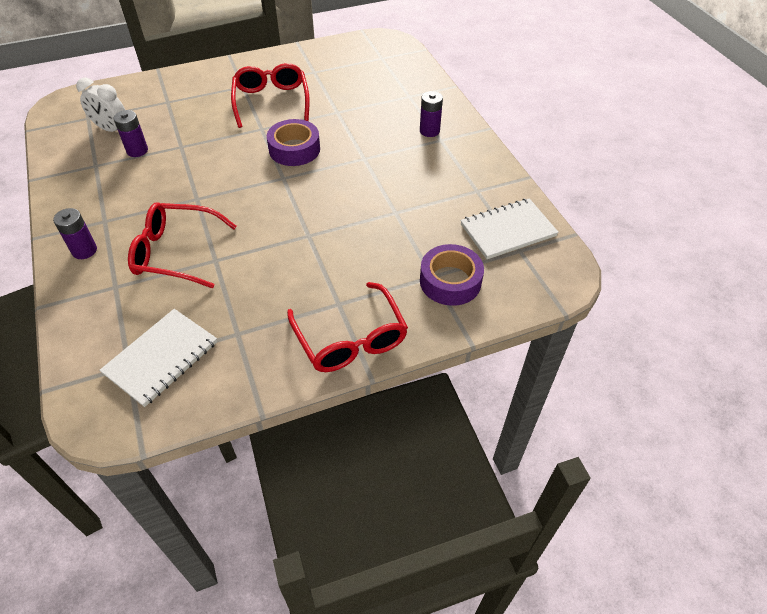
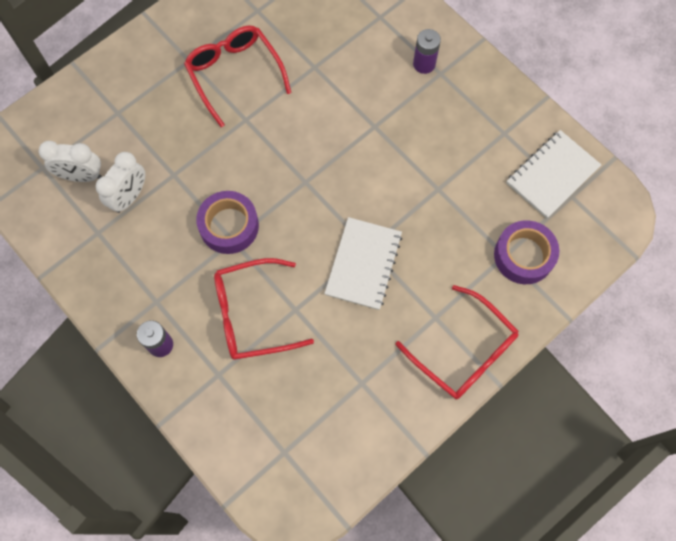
camera: 20 degrees left, 20 degrees up
white notebook [99,309,217,407] -> white notebook moved to [324,217,402,310]
purple battery [114,110,148,157] -> white clock [96,152,145,213]
purple tape [267,119,320,166] -> purple tape moved to [196,191,259,254]

